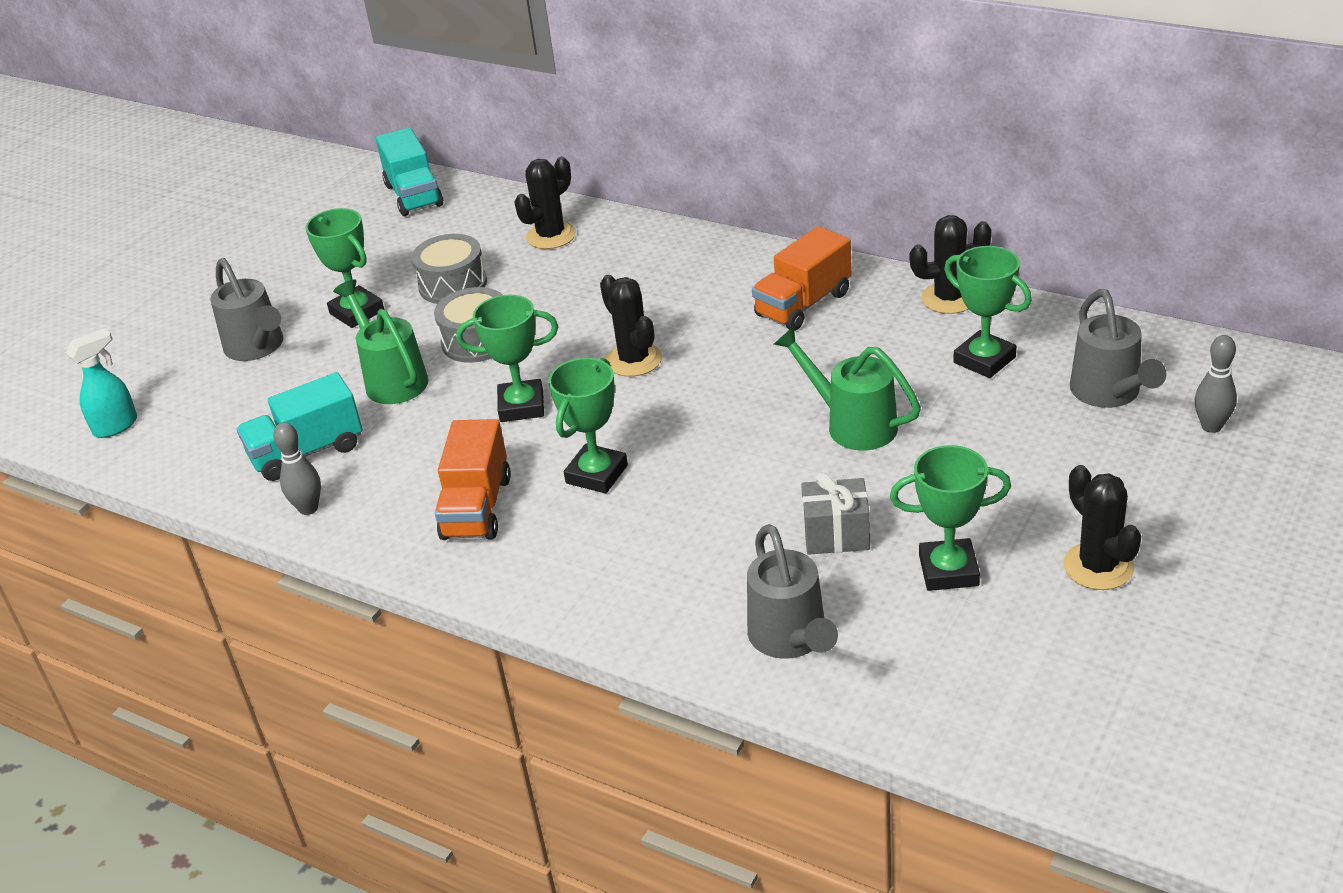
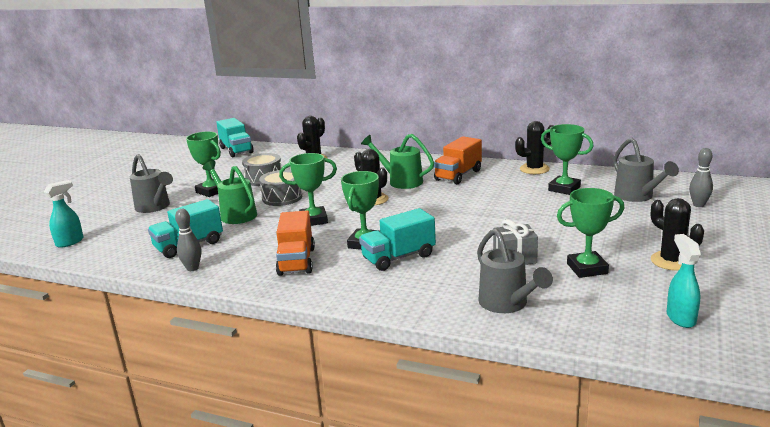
camera: 10 degrees left, 15 degrees down
green watering can [774,326,921,451] -> green watering can moved to [361,134,434,189]
none -> turquoise truck [359,208,436,271]
none -> turquoise spray bottle [667,234,701,328]

